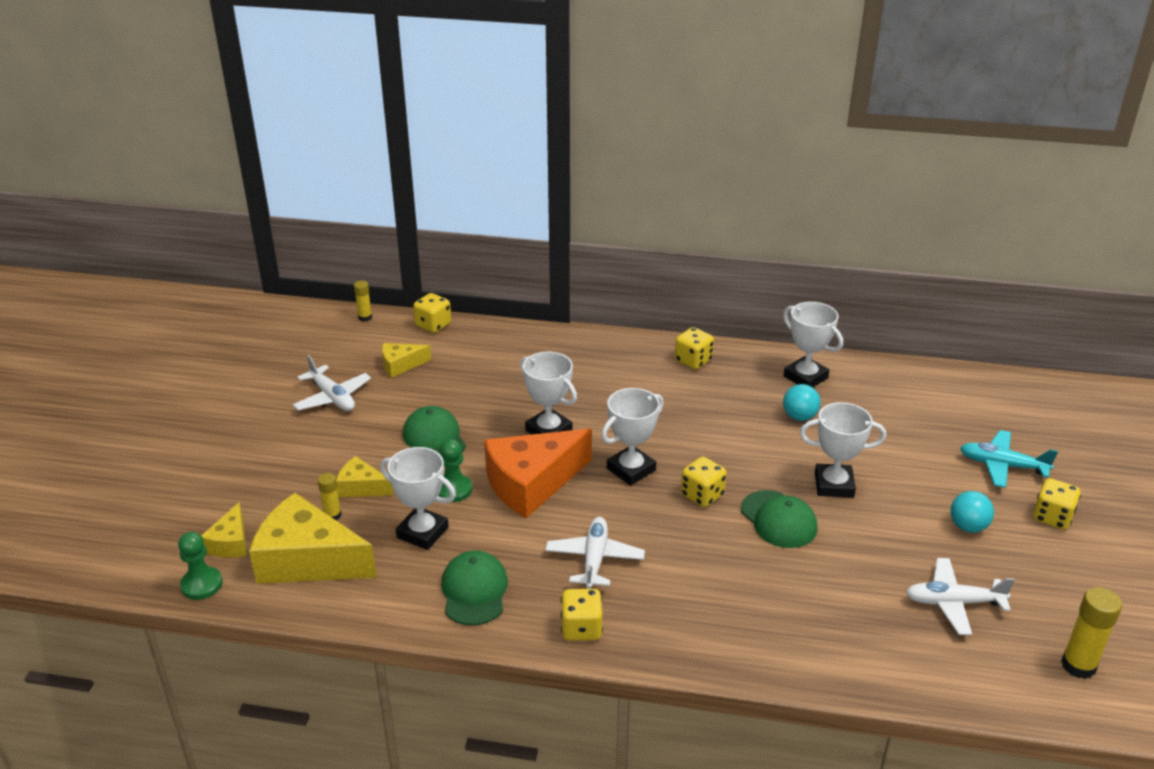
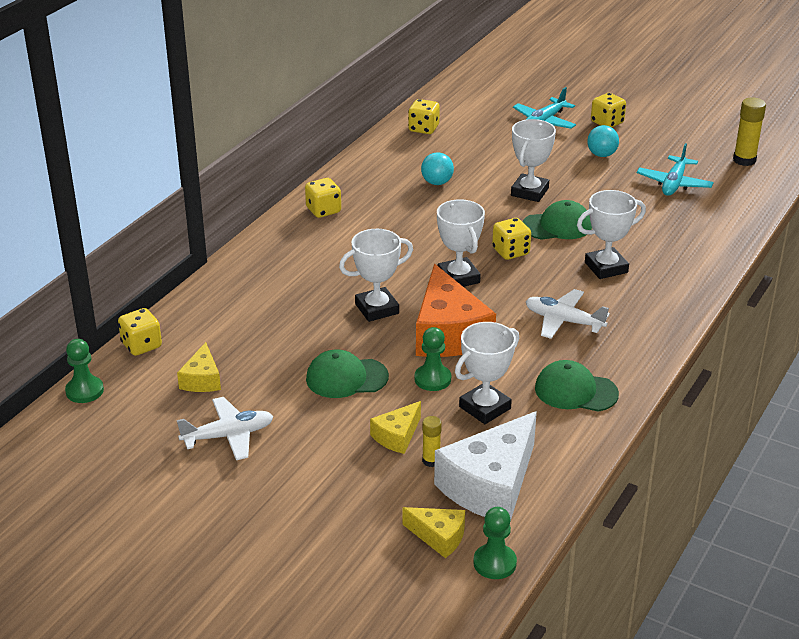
camera: 70 degrees left, 0 degrees up
yellow cheese [249,493,377,584] -> white cheese [434,411,537,522]
yellow glue stick [354,281,372,321] -> green pawn [65,339,104,403]
yellow dice [561,589,603,641] -> yellow dice moved to [408,99,440,134]
white trophy [783,302,843,387] -> white trophy moved to [577,190,646,279]
white plane [906,558,1015,635] -> turquoise plane [637,143,713,196]

